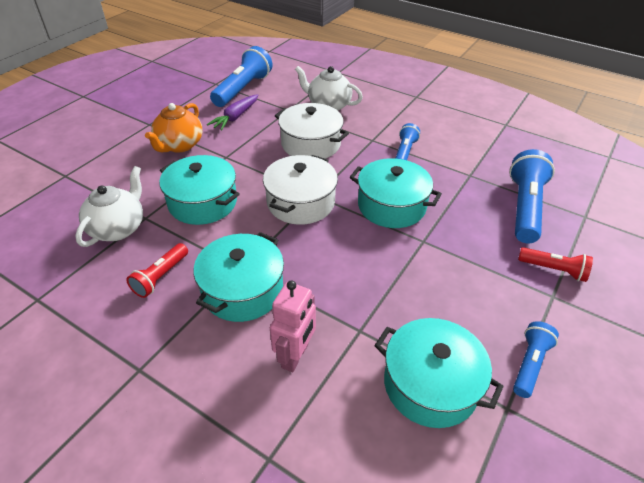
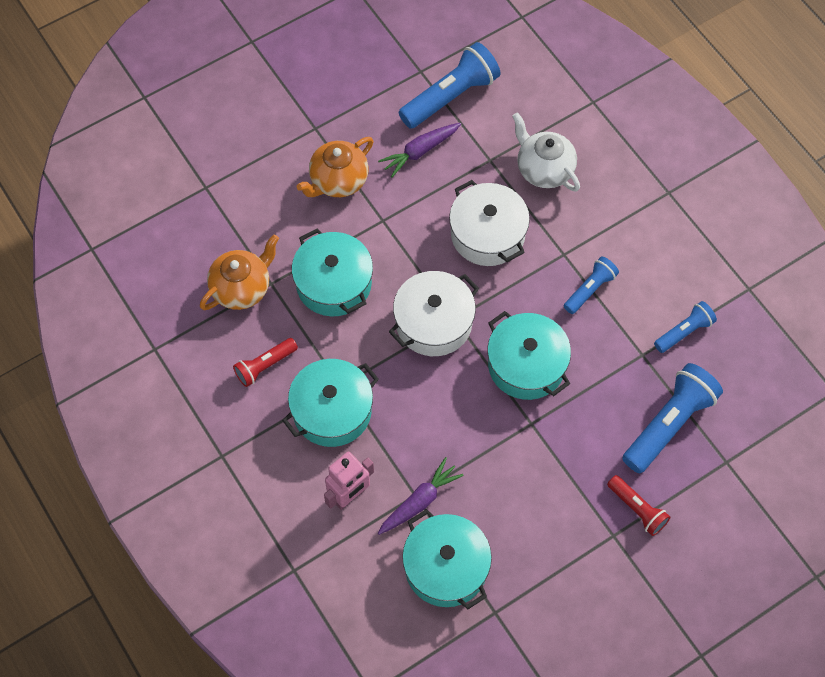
camera: 25 degrees right, 20 degrees up
white teapot [75,166,143,247] -> orange teapot [200,235,279,310]
blue flashlight [513,321,559,398] -> blue flashlight moved to [654,301,717,353]
none -> purple carrot [378,457,464,535]

